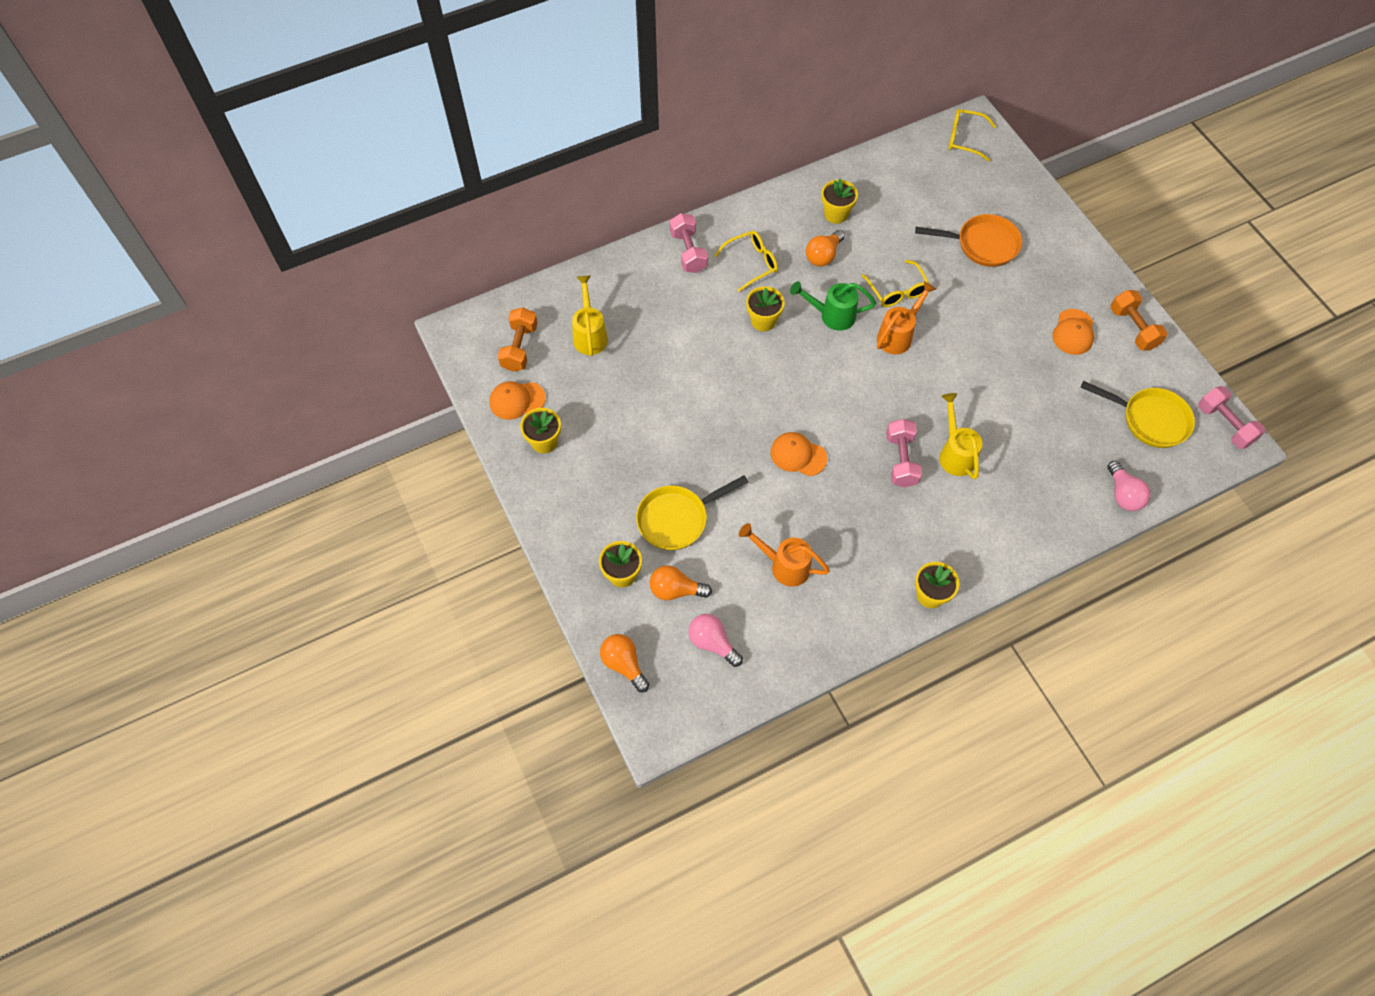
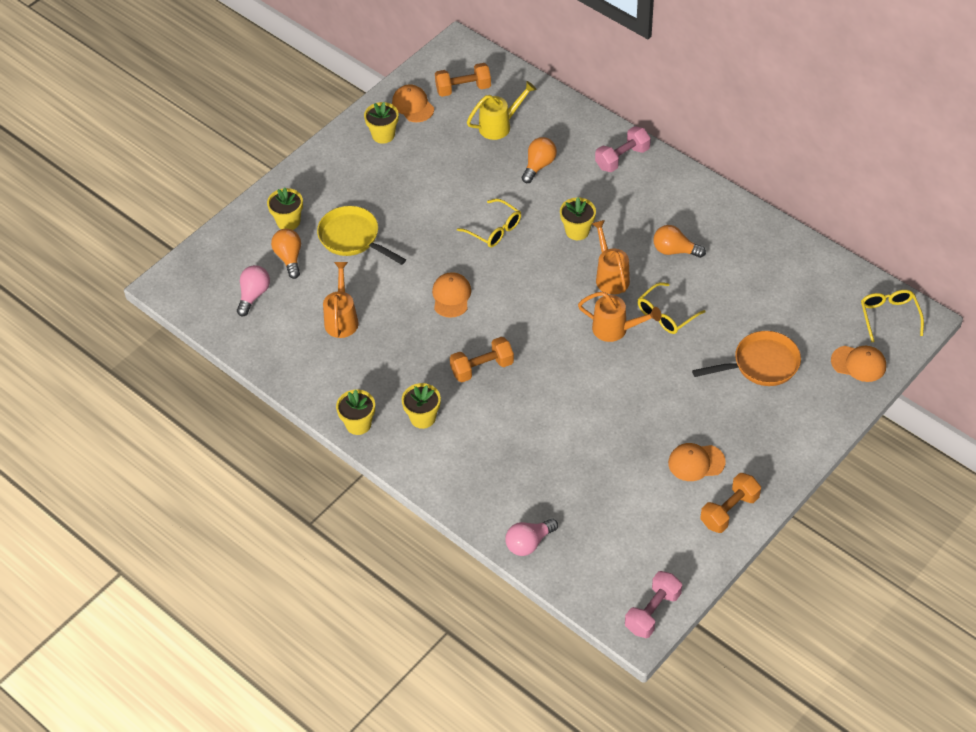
camera: 70 degrees right, 10 degrees down
orange light bulb [600,634,650,692] -> orange light bulb moved to [522,137,557,183]
yellow glasses [714,231,778,292] -> yellow glasses moved to [457,199,521,247]
green watering can [790,281,876,331] -> orange watering can [591,220,630,295]
yellow flower pot [821,179,858,224] -> yellow flower pot moved to [402,383,441,429]
pink dumbbell [886,419,922,487] -> orange dumbbell [450,337,514,382]
orange pan [915,214,1022,267] -> orange pan turned 90 degrees counterclockwise [692,331,801,386]
yellow watering can [939,393,983,479] -> none
yellow pan [1081,381,1195,448] -> none
none -> orange cap [831,346,886,382]

